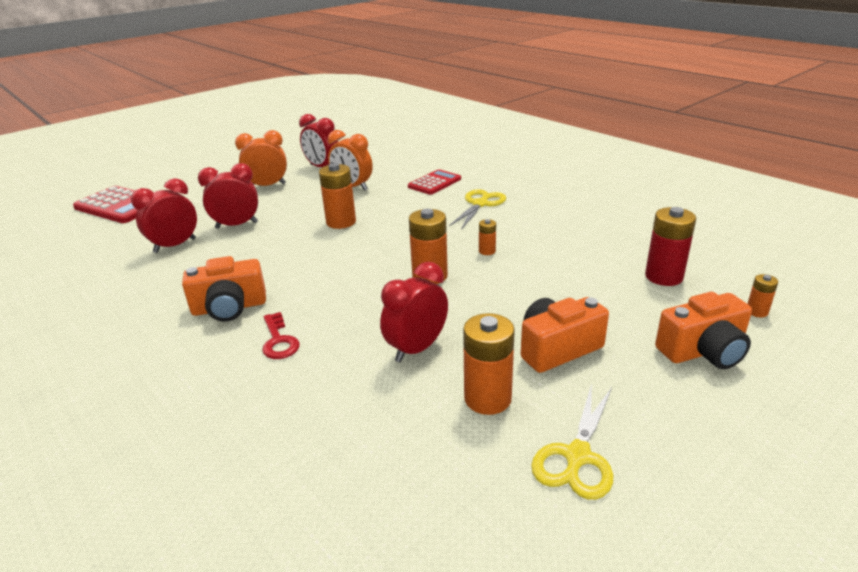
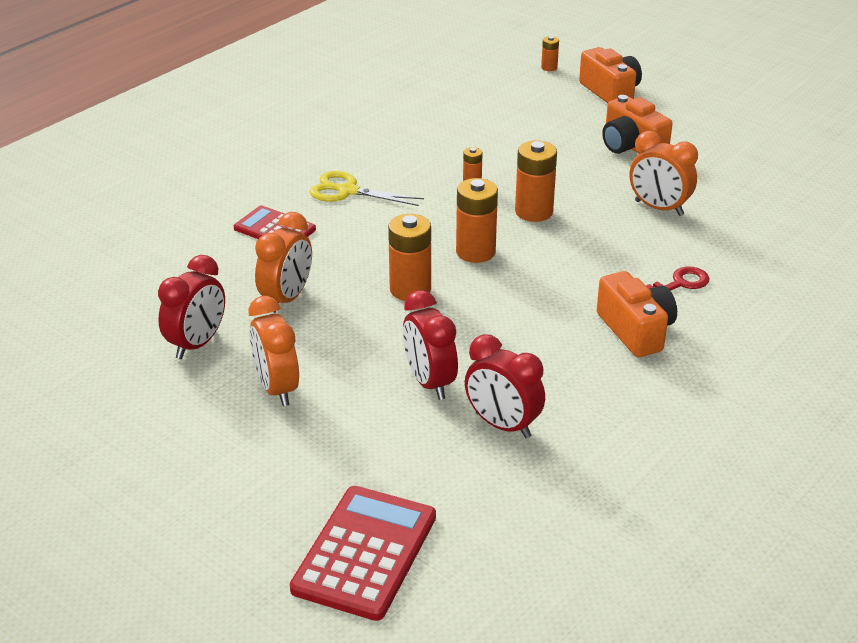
camera: 100 degrees left, 5 degrees up
red clock [380,262,448,362] -> orange clock [629,131,698,216]
orange battery [463,313,515,415] -> orange battery moved to [456,178,498,263]
yellow scissors [531,384,613,500] -> none
red battery [645,207,696,286] -> none

